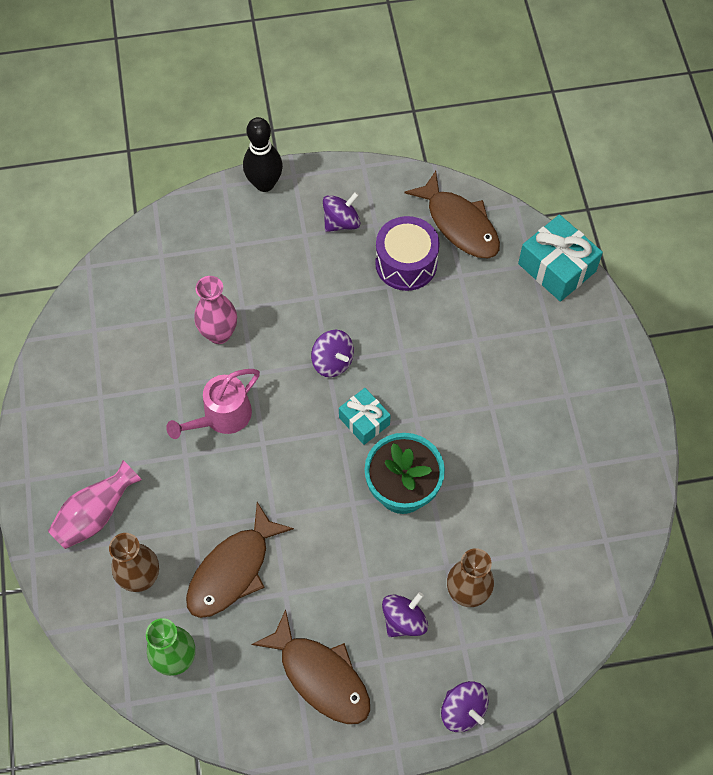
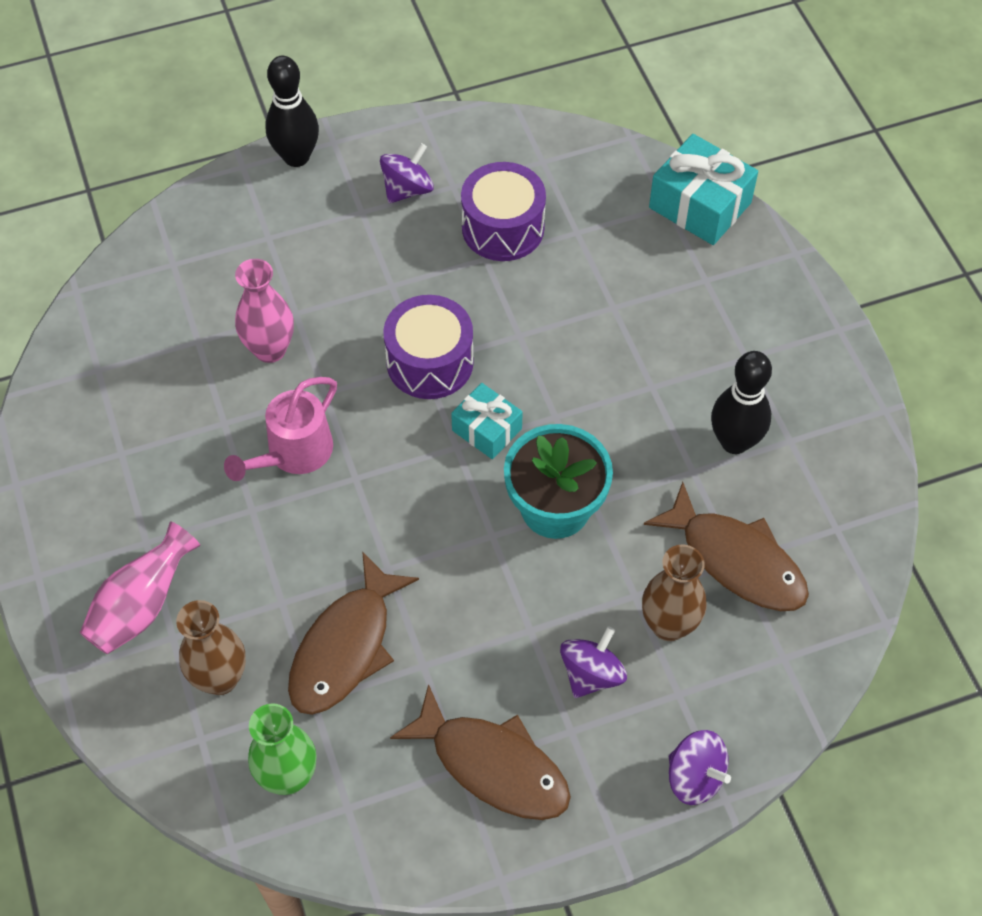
camera: 10 degrees left, 5 degrees down
purple spinning top [311,330,354,377] -> purple drum [383,295,474,399]
brown fish [404,171,500,258] -> brown fish moved to [644,482,809,611]
none -> black bowling pin [711,351,772,454]

